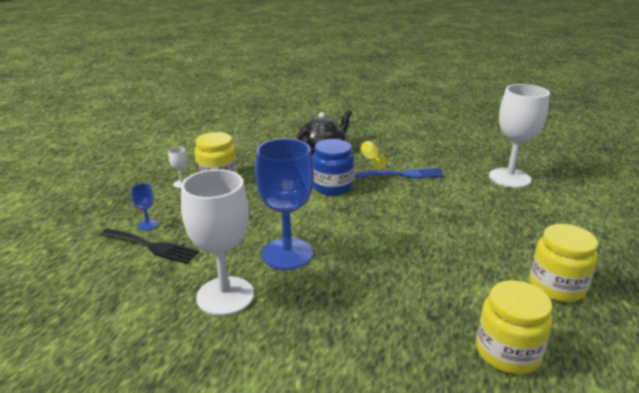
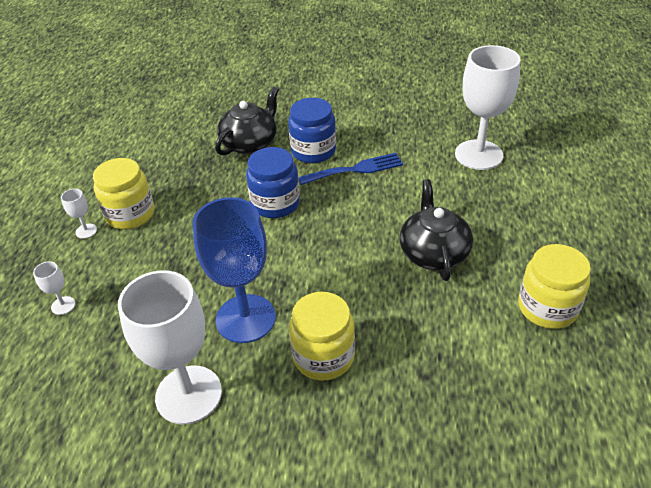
camera: 10 degrees left, 15 degrees up
black fork [100,228,199,264] -> none
blue goblet [131,183,158,230] -> white goblet [33,261,75,315]
yellow goblet [361,141,388,169] -> blue jar [288,98,336,163]
yellow jar [476,280,553,374] -> yellow jar moved to [289,292,355,380]
none -> black teapot [400,179,473,281]

